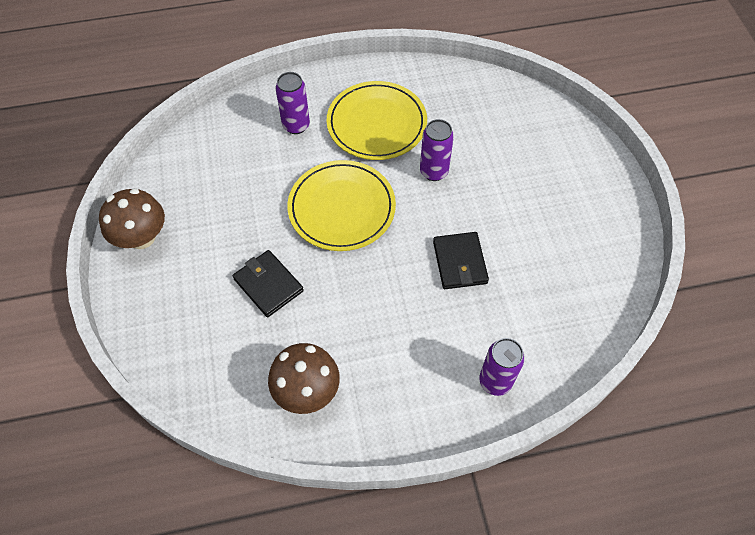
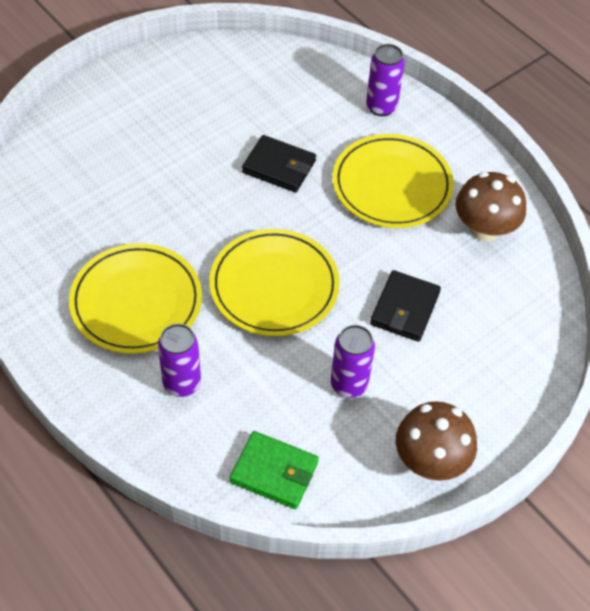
camera: 120 degrees left, 5 degrees down
purple can [420,119,454,181] -> purple can moved to [331,325,375,398]
black wallet [433,232,489,289] -> black wallet turned 60 degrees clockwise [242,135,316,192]
none -> green wallet [230,431,319,509]
none -> yellow plate [332,134,454,228]

